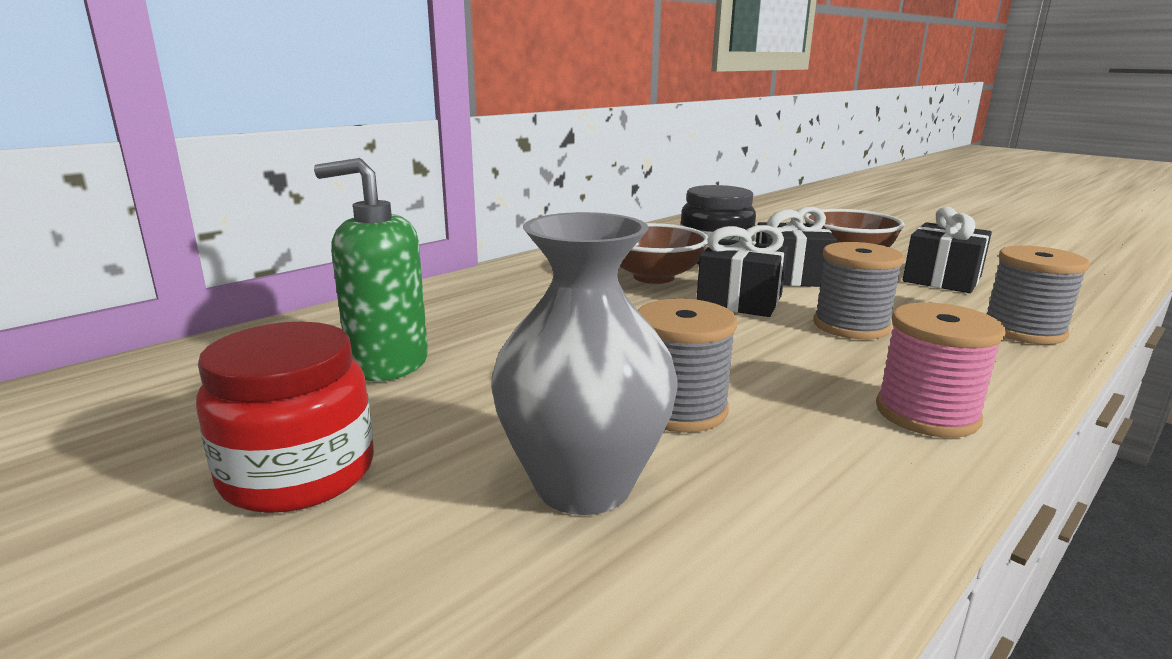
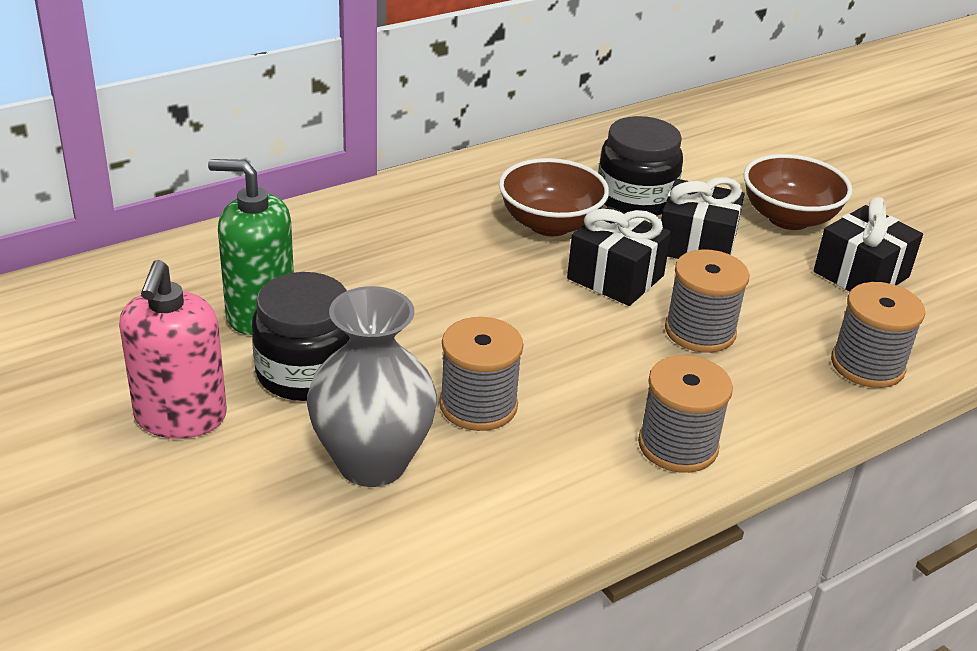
camera: 10 degrees right, 15 degrees up
red jar [196,322,374,513] -> pink soap dispenser [119,260,227,439]
pink spool [876,302,1006,438] -> grey spool [638,355,733,473]
none -> black jar [252,272,350,401]

